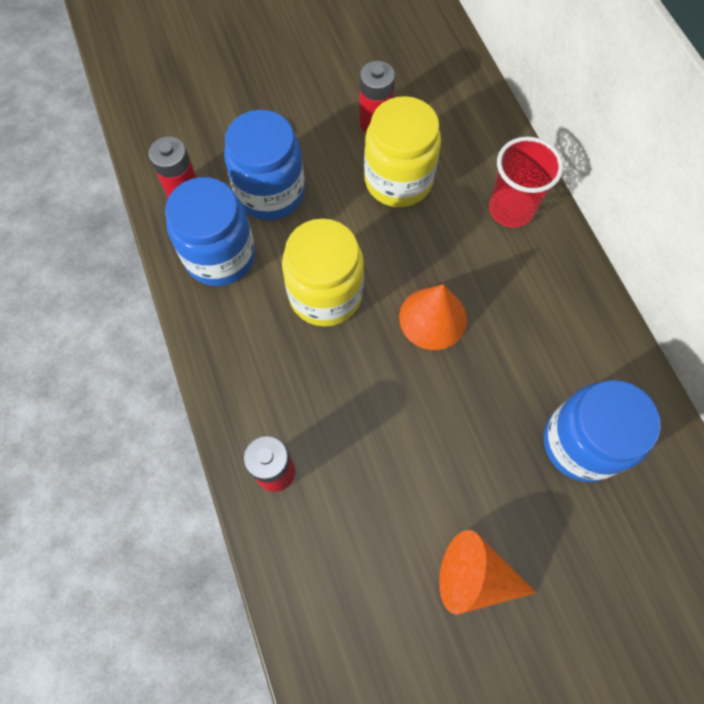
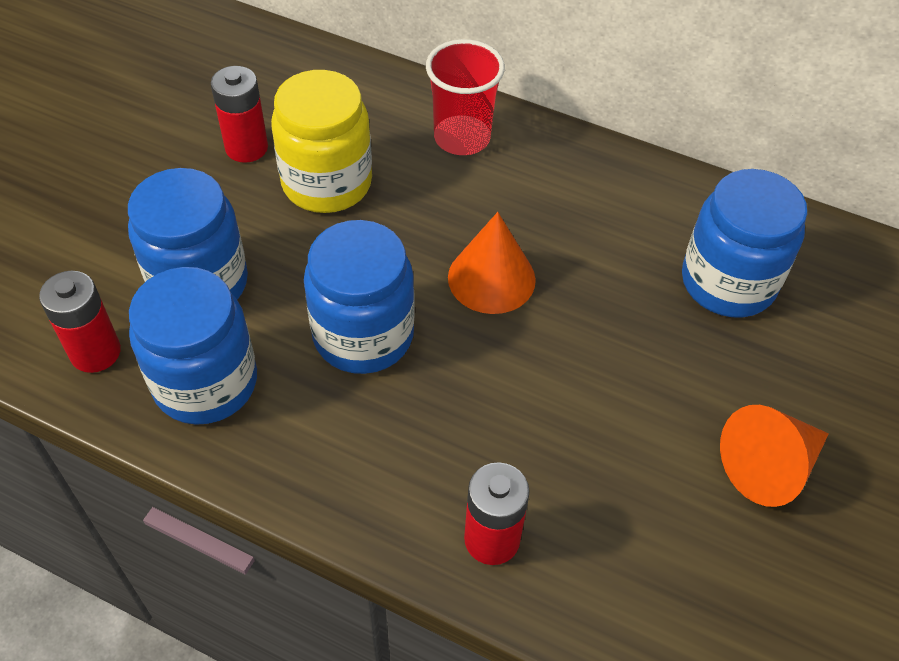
camera: 45 degrees left, 15 degrees down
yellow jar [282,218,364,327] -> blue jar [304,220,415,374]

